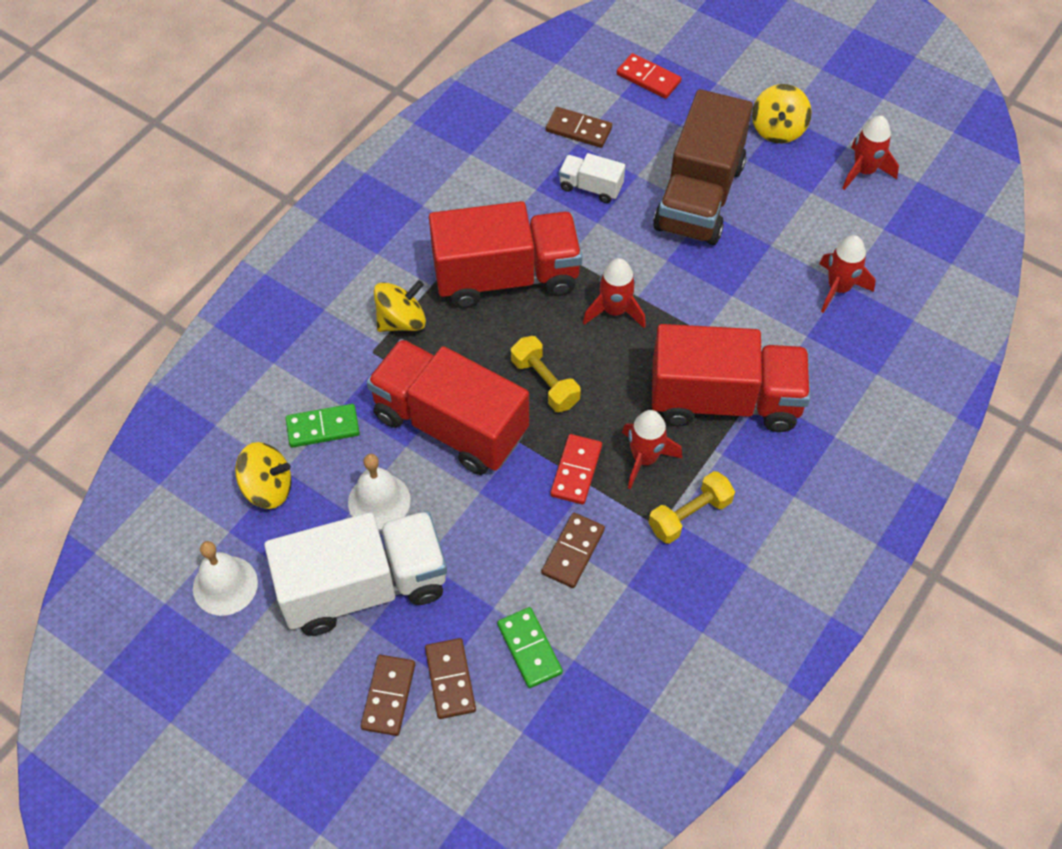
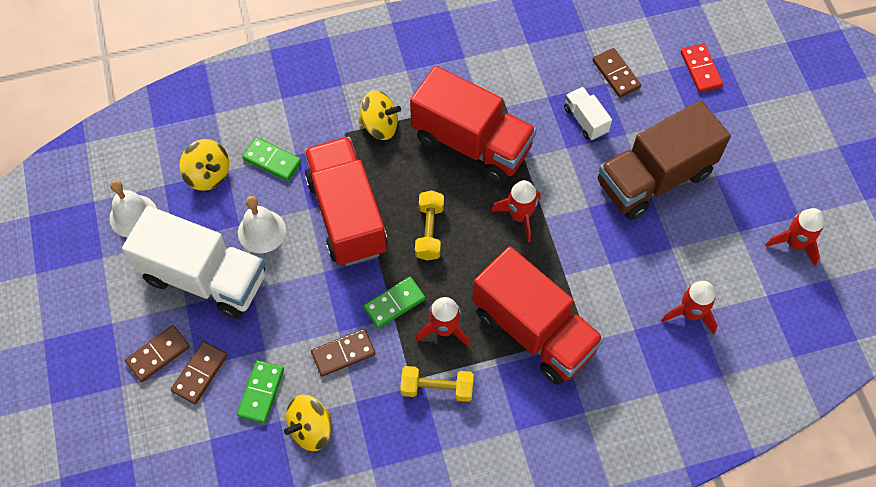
camera: 40 degrees right, 5 degrees up
red domino [550,434,602,504] -> green domino [363,277,426,329]
yellow spinning top [752,84,812,143] -> yellow spinning top moved to [284,394,331,451]

